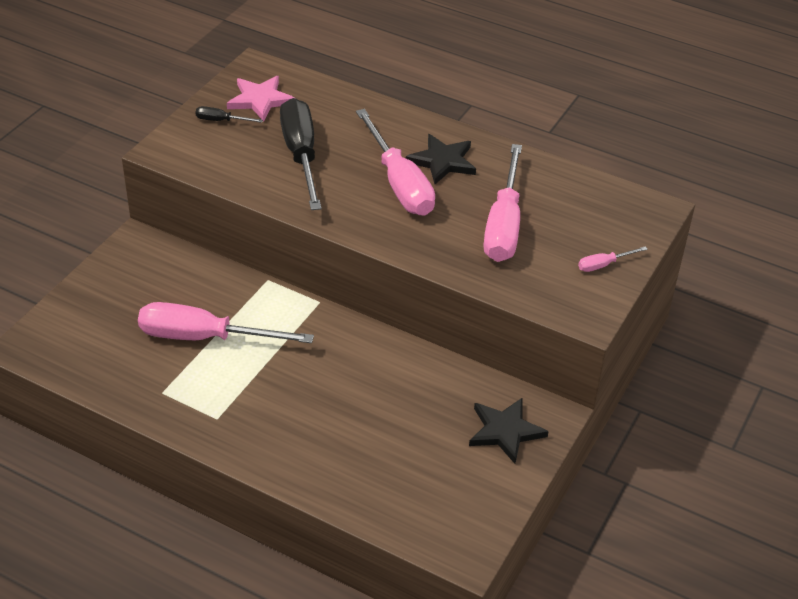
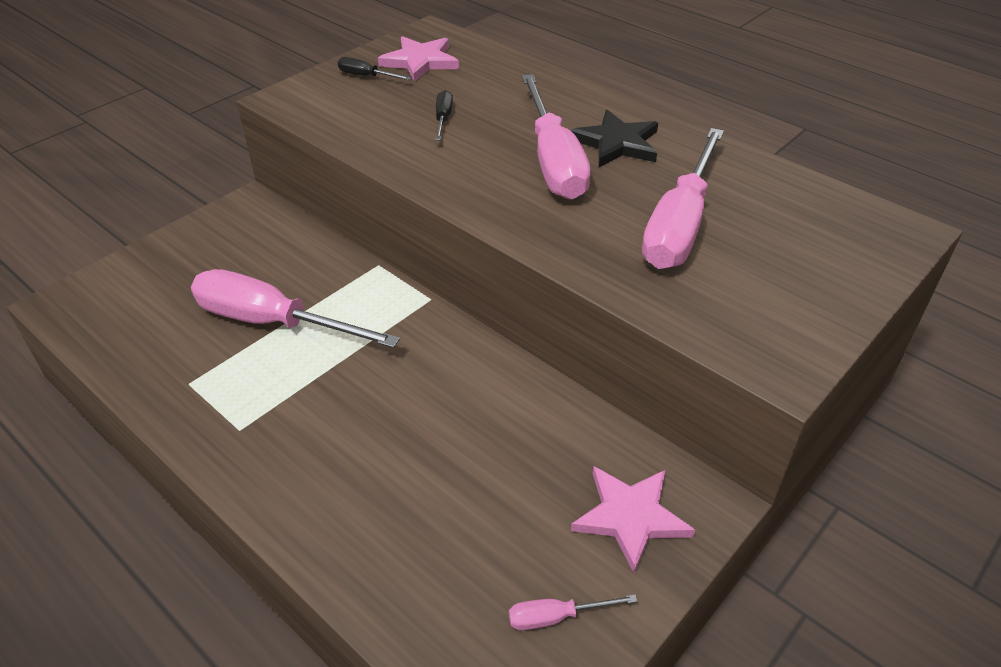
camera: 15 degrees right, 0 degrees up
black screwdriver [280,98,322,210] -> black screwdriver [435,90,453,141], size x0.42
black star [469,398,549,464] -> pink star [571,466,695,573]
pink screwdriver [578,246,648,272] -> pink screwdriver moved to [509,594,638,630]

